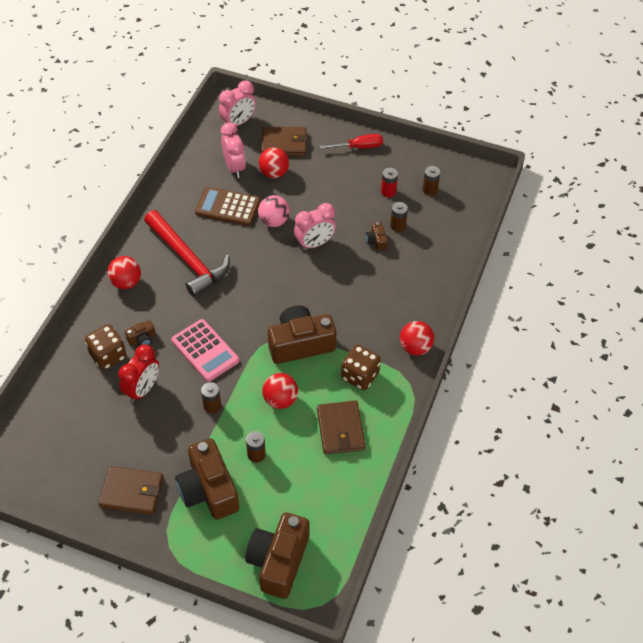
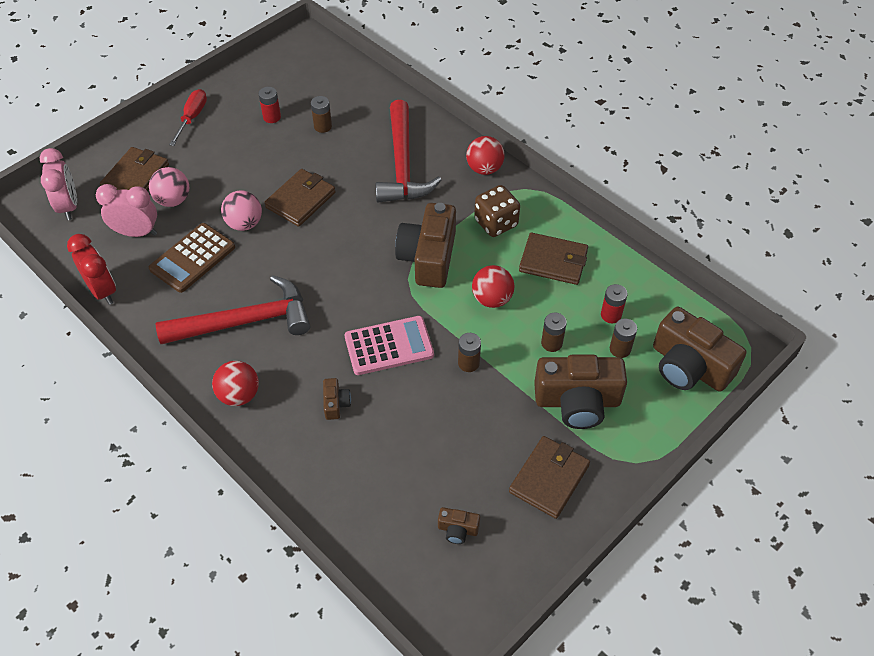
camera: 65 degrees left, 0 degrees up
brown dice [85,325,127,370] -> none
red clock [118,345,159,403] -> red clock moved to [67,234,116,305]
red ball [259,147,289,178] -> pink ball [149,167,190,207]
pink clock [294,203,336,250] -> brown wallet [264,169,335,227]
brown camera [366,222,388,251] -> brown camera moved to [438,507,480,544]
brown battery [423,166,440,196] -> brown battery moved to [610,319,637,358]
none -> red hammer [376,100,442,203]
none -> red battery [601,284,628,323]

